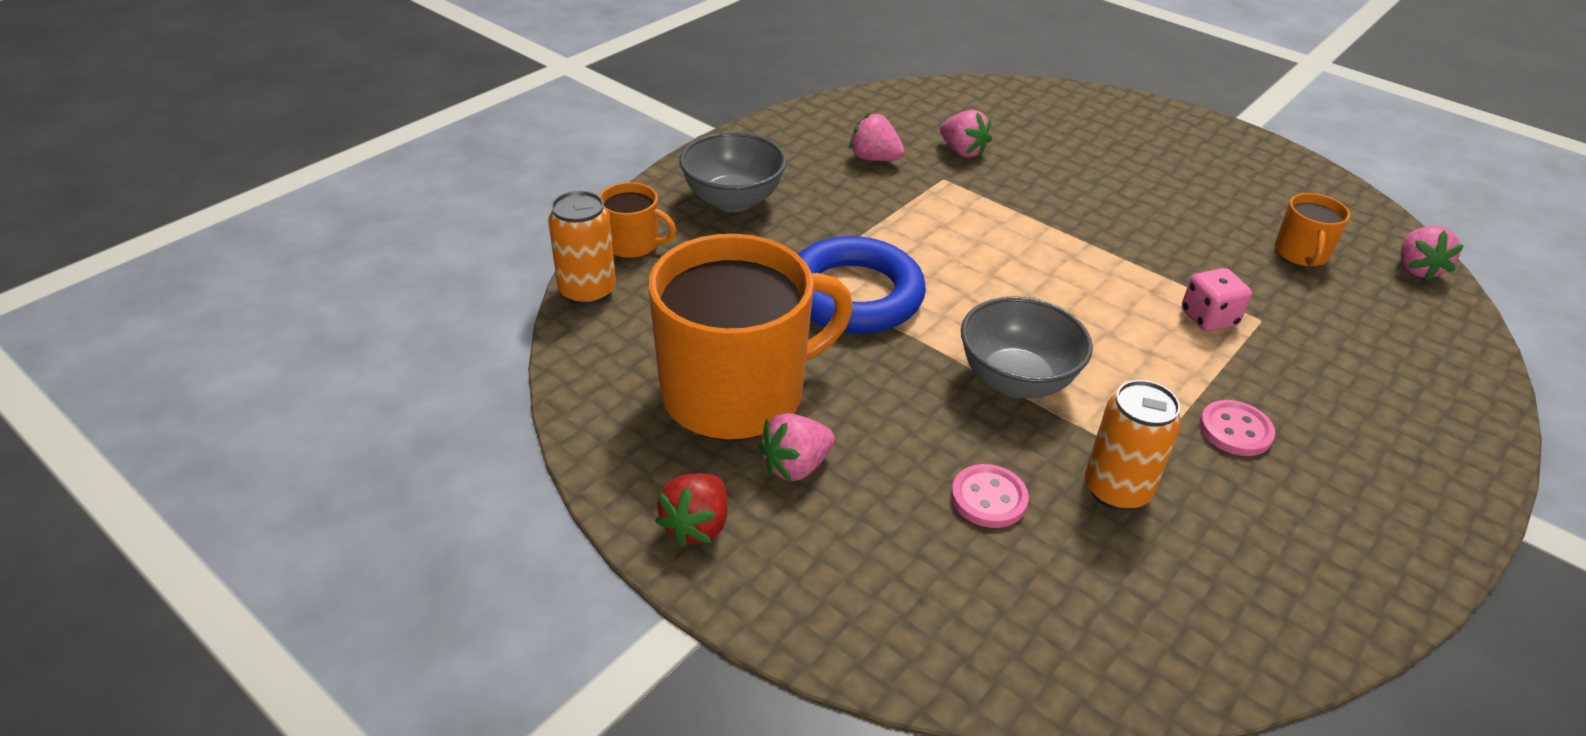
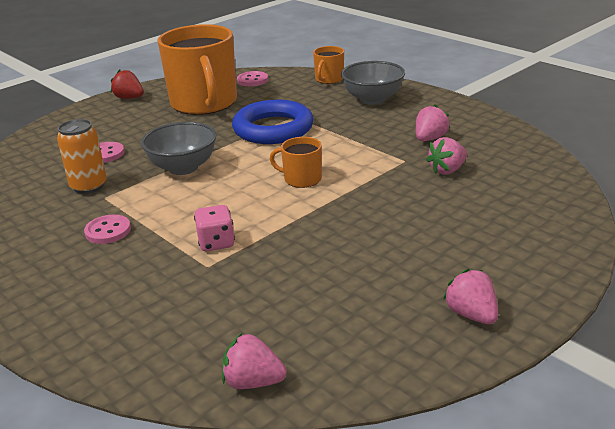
camera: 100 degrees right, 10 degrees down
orange can [548,191,616,306] -> none
pink strawberry [758,413,835,482] -> pink strawberry moved to [443,269,498,324]
orange mug [1275,193,1350,267] -> orange mug moved to [270,137,322,188]
none -> pink button [237,71,268,86]

